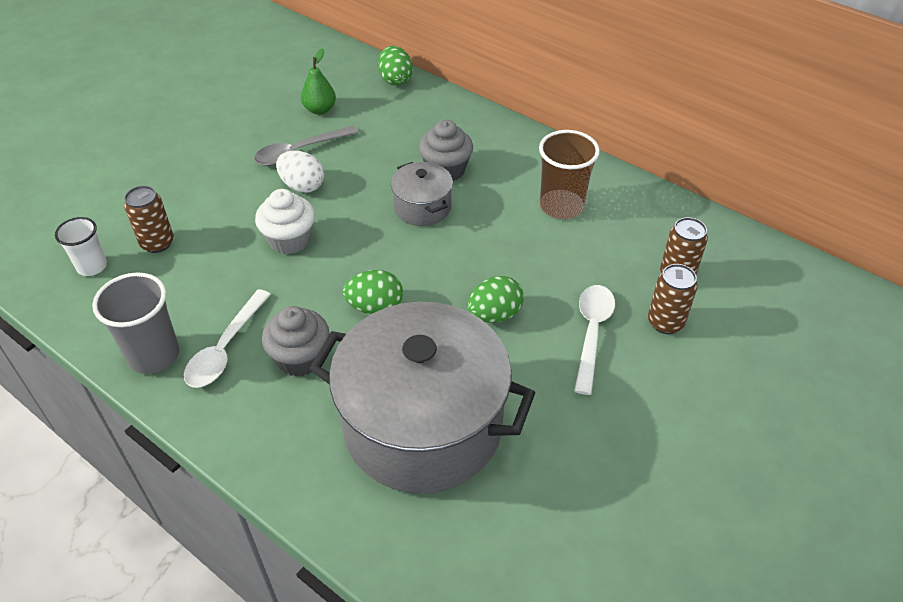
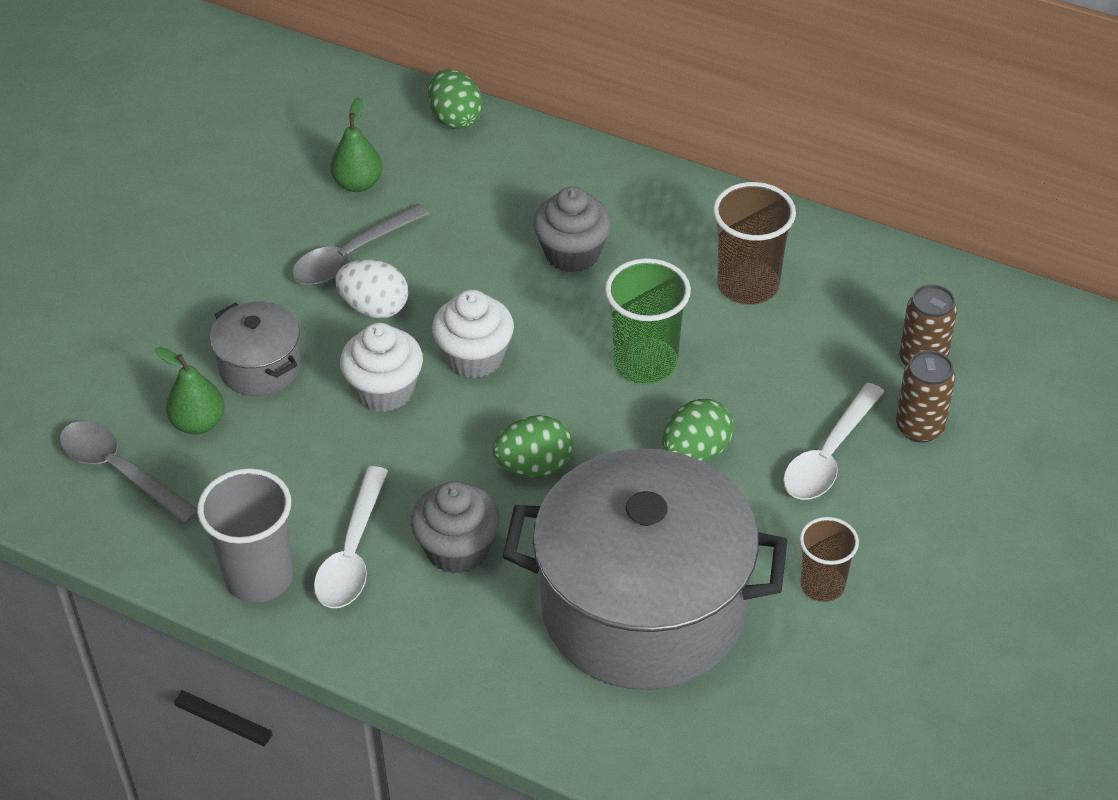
camera: 10 degrees left, 0 degrees up
white cup [55,217,107,276] -> grey spoon [59,421,197,525]
brown can [124,186,174,253] -> green pear [155,347,225,435]
grey pot [391,162,453,226] -> grey pot moved to [210,301,302,396]
white spoon [574,285,615,395] -> white spoon turned 150 degrees counterclockwise [783,383,885,500]
none -> white cupcake [432,290,514,378]
none -> green cup [605,258,691,384]
none -> brown cup [799,517,859,602]

